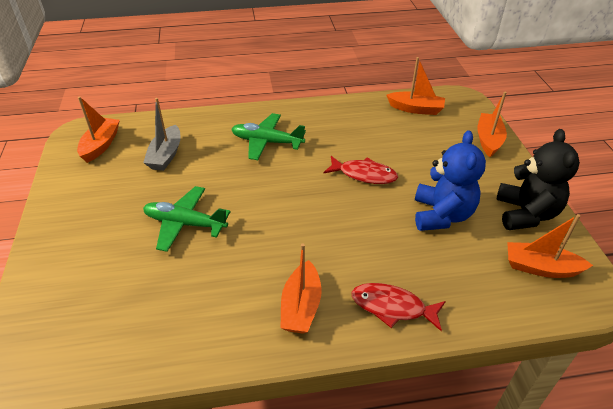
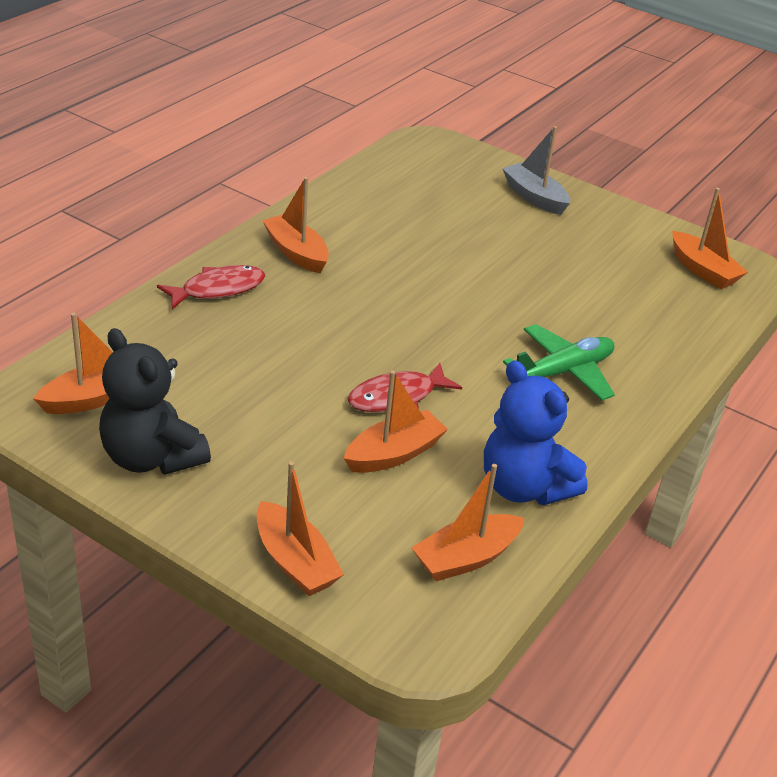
camera: 130 degrees right, 5 degrees down
grey boat [143,98,181,171] -> grey boat moved to [502,126,570,215]
green plane [143,186,231,252] -> none
blue teddy bear [415,130,486,231] -> blue teddy bear moved to [484,360,587,505]
none -> orange boat [344,370,448,473]

